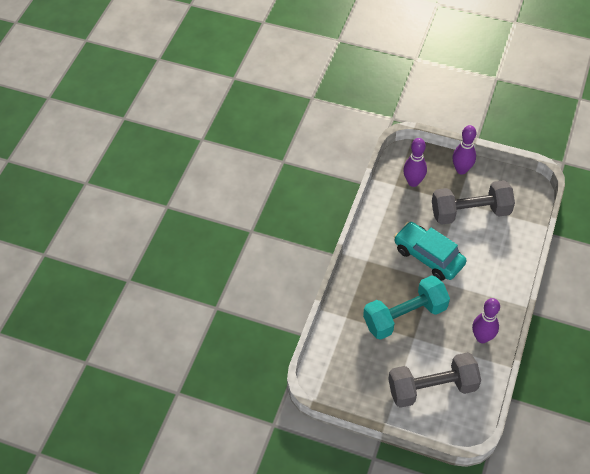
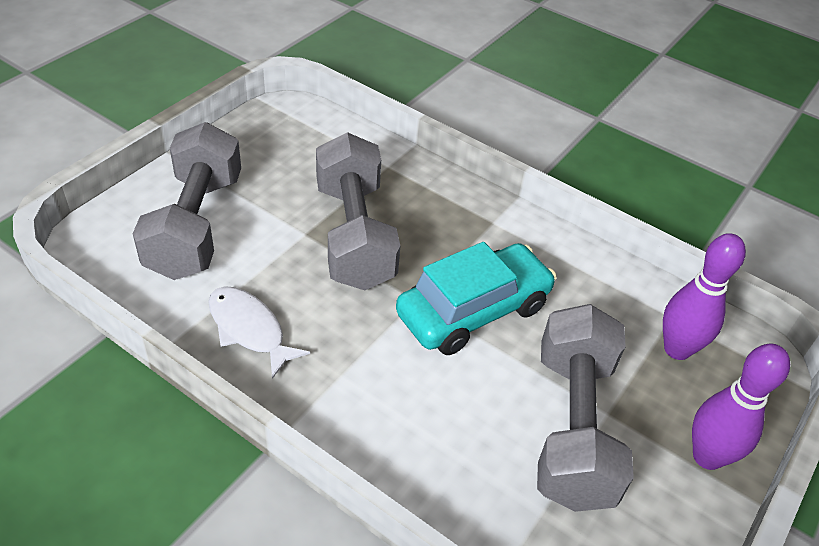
camera: 100 degrees right, 10 degrees down
turquoise dumbbell [363,275,450,340] -> grey dumbbell [316,132,400,290]
purple bowling pin [472,298,500,343] -> white fish [208,286,310,379]

